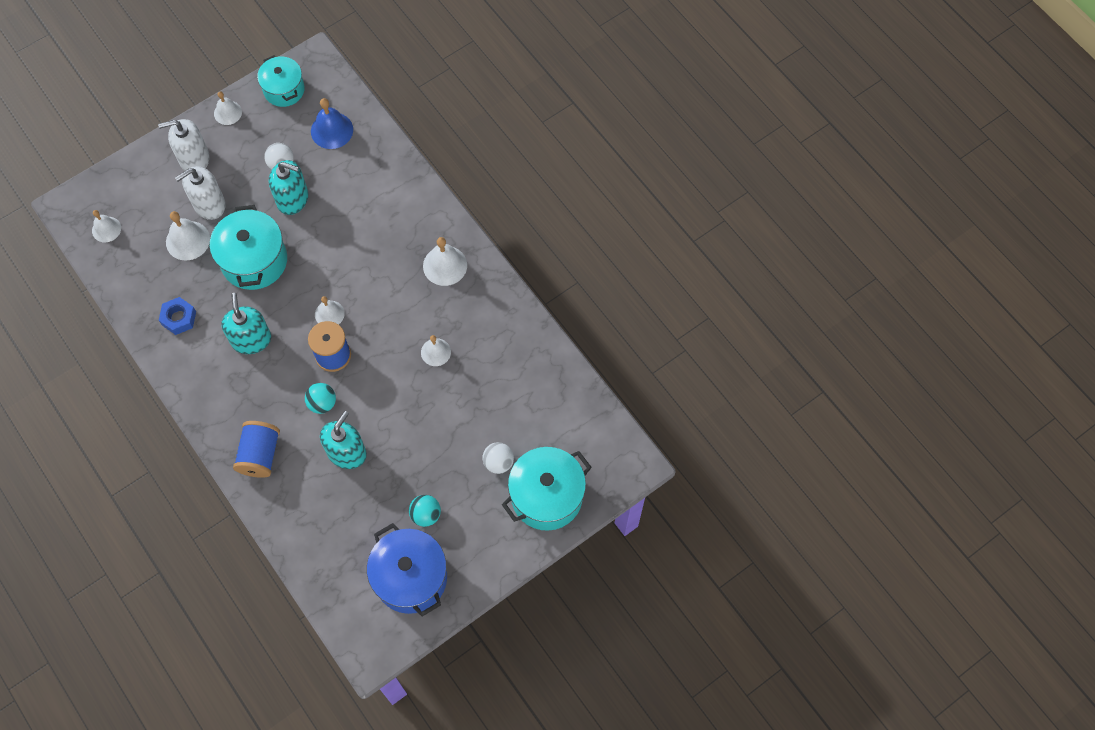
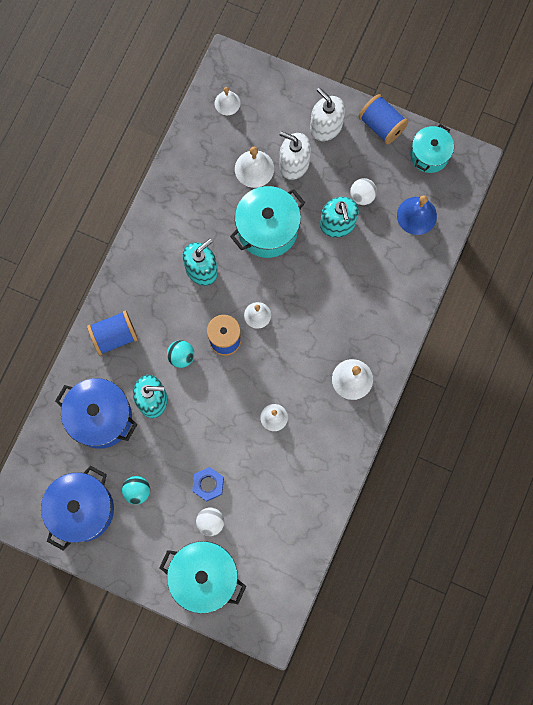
camera: 60 degrees right, 10 degrees up
blue nut [159,297,196,335] -> blue nut moved to [192,467,224,502]
white bell [214,91,242,125] -> blue spool [358,94,408,144]
none -> blue pot [55,378,137,449]

